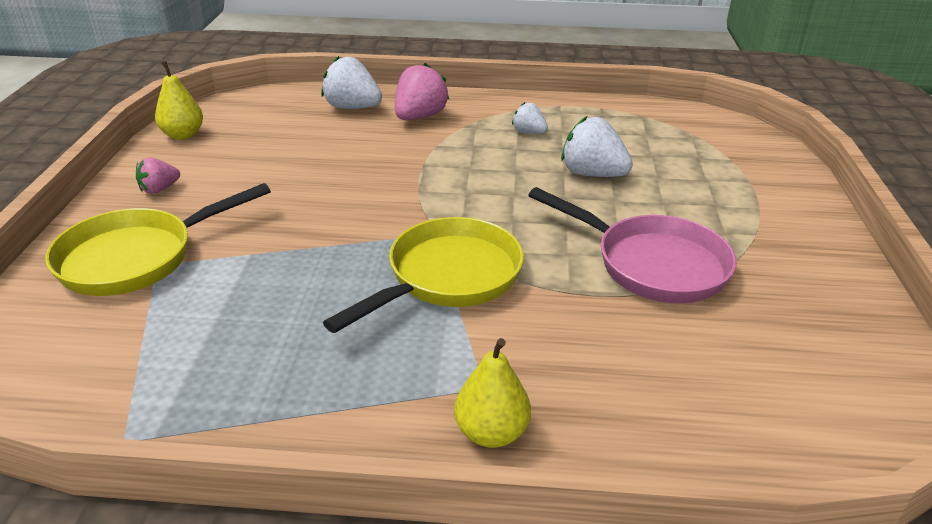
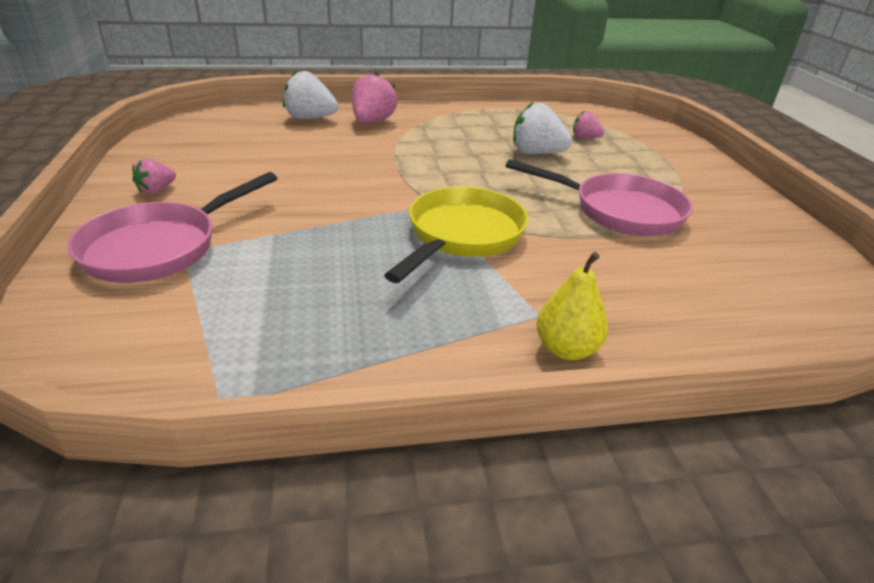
camera: 15 degrees left, 0 degrees up
yellow pan [45,183,271,296] -> pink pan [67,172,277,283]
yellow pear [155,61,203,140] -> none
white strawberry [512,102,548,134] -> none
none -> pink strawberry [573,111,605,138]

